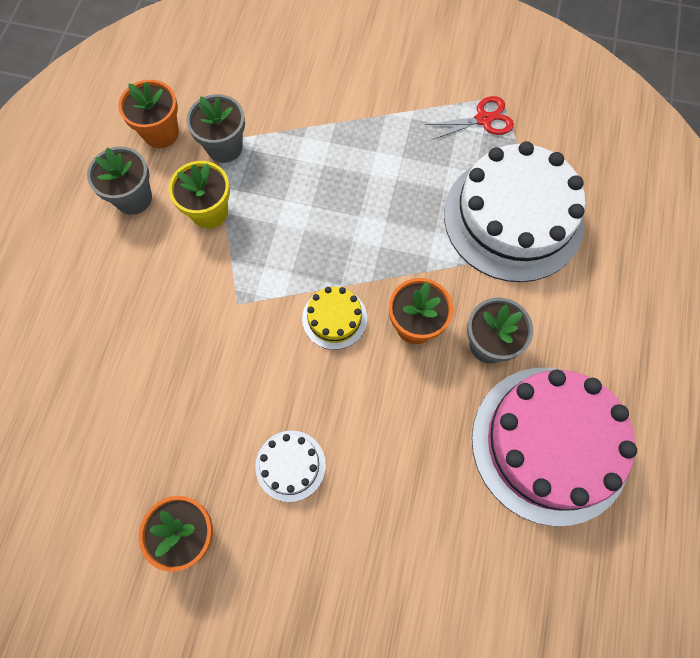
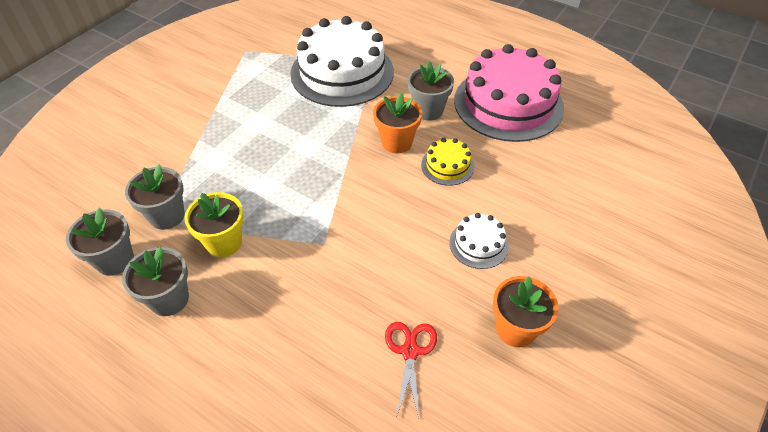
camera: 70 degrees left, 20 degrees down
orange flower pot [118,80,179,148] -> grey flower pot [66,207,134,276]
yellow cake [302,287,367,350] -> yellow cake moved to [421,138,474,186]
red scissors [425,96,514,140] -> red scissors moved to [385,322,437,419]

